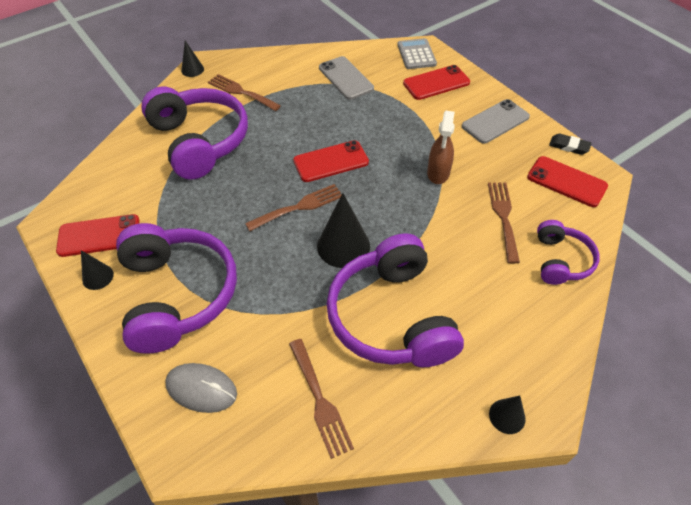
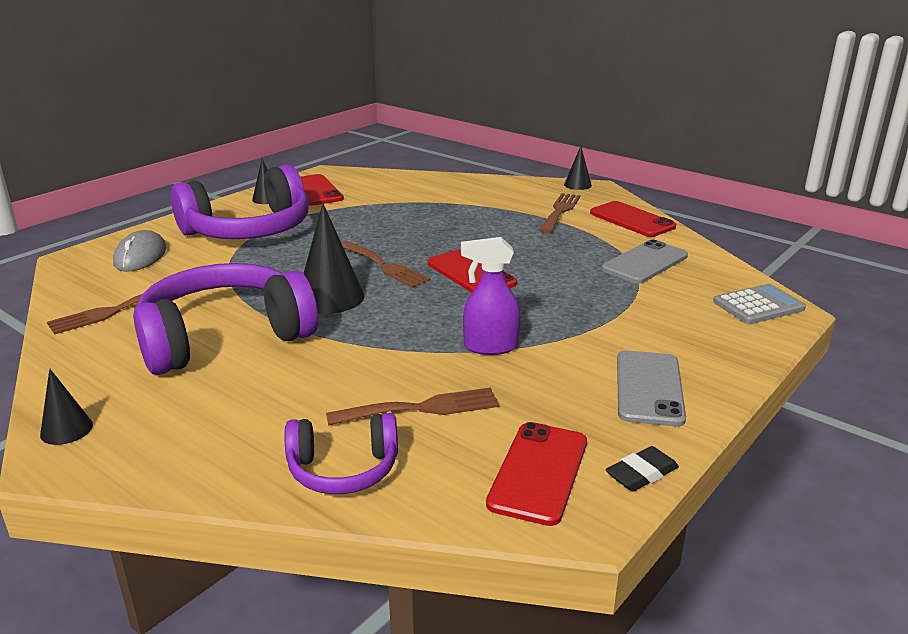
camera: 75 degrees right, 25 degrees down
purple headphones [141,86,248,180] -> none
red phone [403,65,470,100] -> red phone moved to [590,201,676,237]
brown spray bottle [427,111,455,184] -> purple spray bottle [461,237,521,355]
grey phone [462,99,530,144] -> grey phone turned 60 degrees clockwise [617,351,686,426]
black eraser [549,134,591,155] -> black eraser turned 45 degrees clockwise [605,446,679,491]

